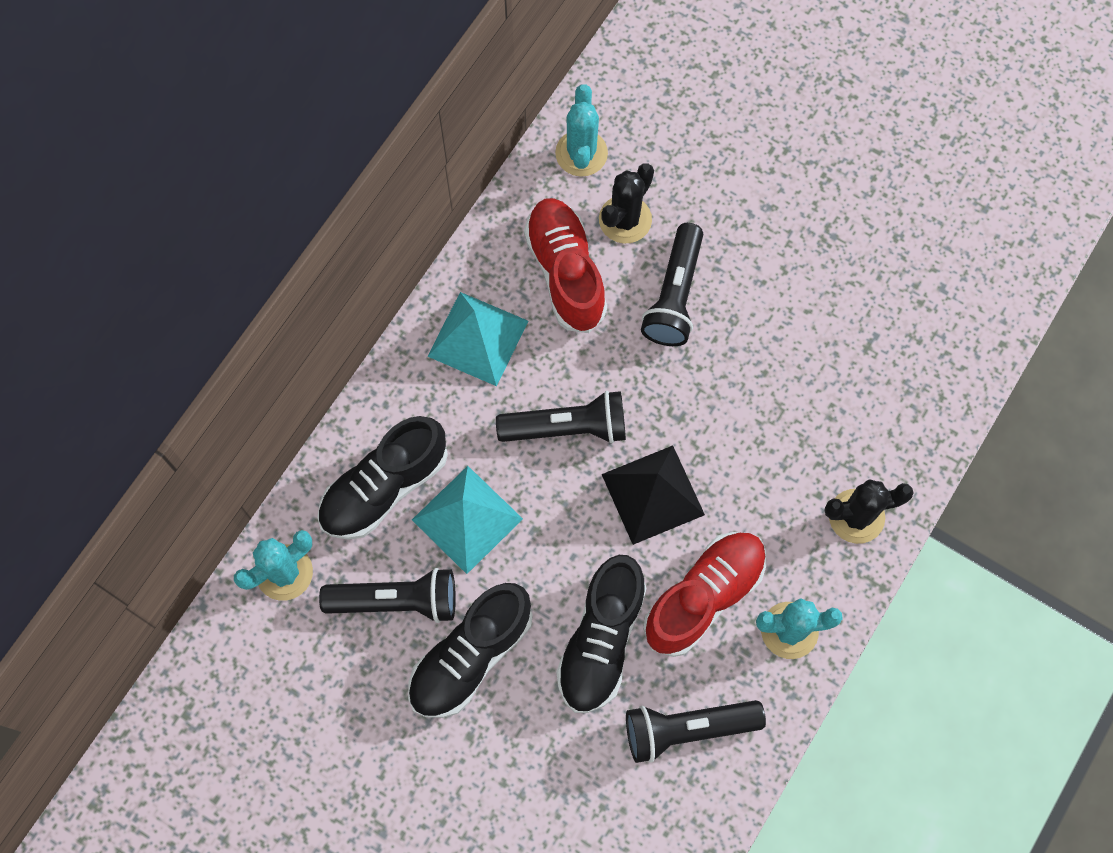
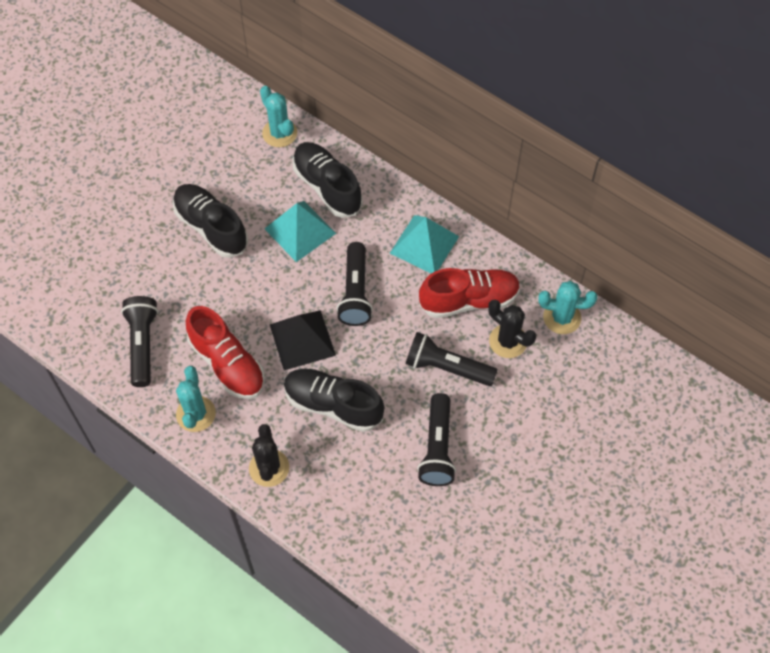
camera: 95 degrees right, 10 degrees down
black flashlight [319,568,456,623] -> black flashlight moved to [417,393,456,486]
black shoe [556,555,646,713] -> black shoe moved to [284,369,384,432]

